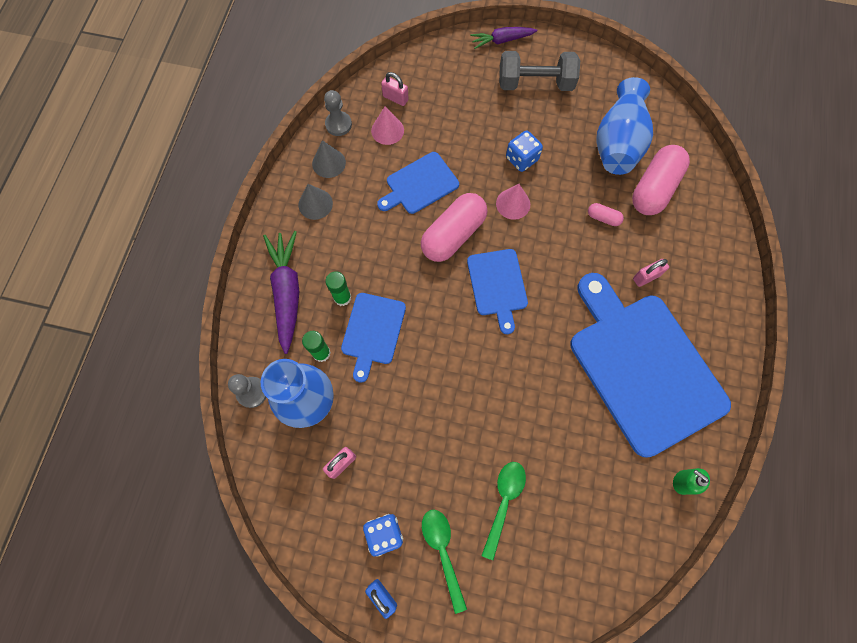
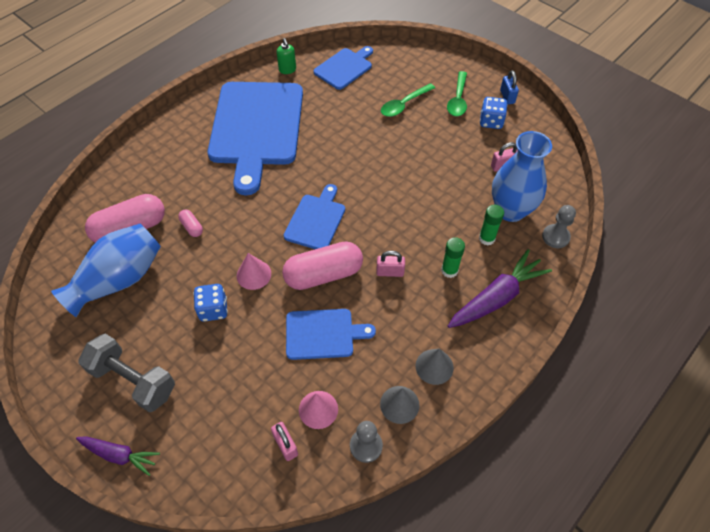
camera: 150 degrees left, 15 degrees down
purple carrot [263,231,299,354] -> purple carrot turned 150 degrees counterclockwise [448,249,552,328]
blue cutting board [341,293,406,383] -> blue cutting board moved to [314,46,373,90]
pink padlock [633,259,669,287] -> pink padlock moved to [376,251,405,277]

